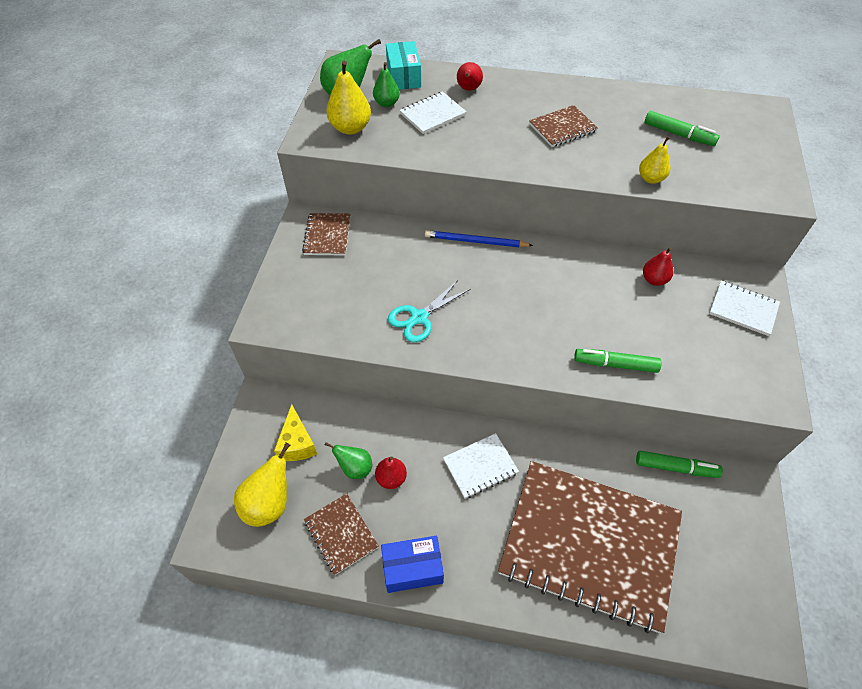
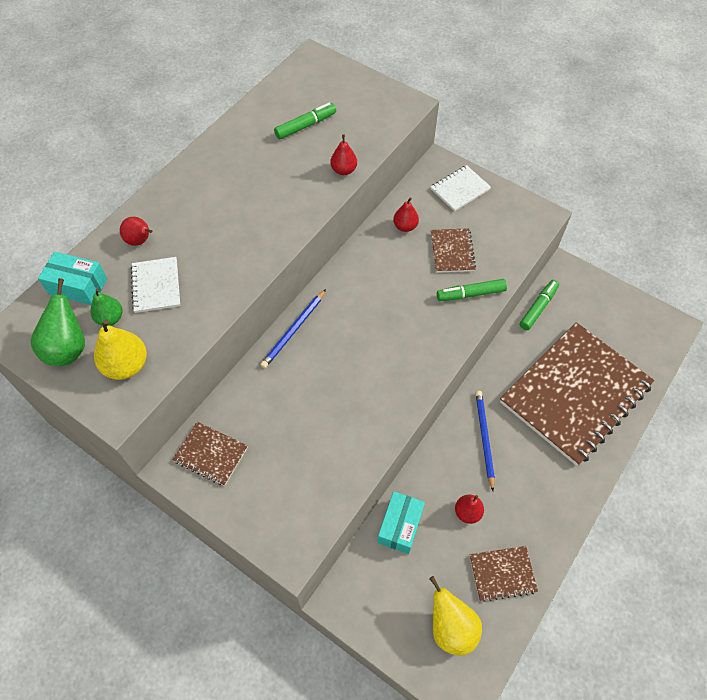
camera: 65 degrees left, 5 degrees up
yellow cheese [274,404,317,461] -> none
green pear [325,442,372,479] -> none
blue box [381,536,444,593] -> none
turquoise scissors [388,280,470,342] -> none
white notebook [443,433,519,499] -> blue pencil [476,391,495,491]
brown notebook [529,105,598,147] -> brown notebook moved to [431,228,476,273]
green marker [574,349,662,373] -> green marker turned 45 degrees clockwise [437,279,507,301]
yellow pear [639,136,670,184] -> red pear [330,134,357,175]
none -> turquoise box [377,491,425,554]

